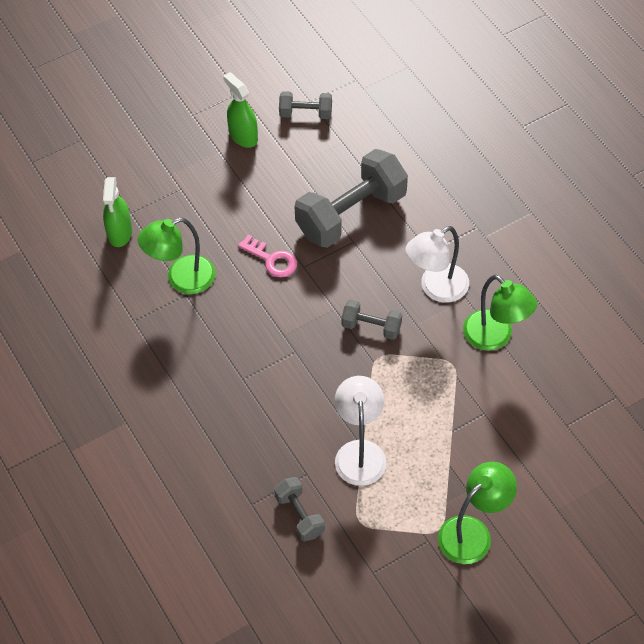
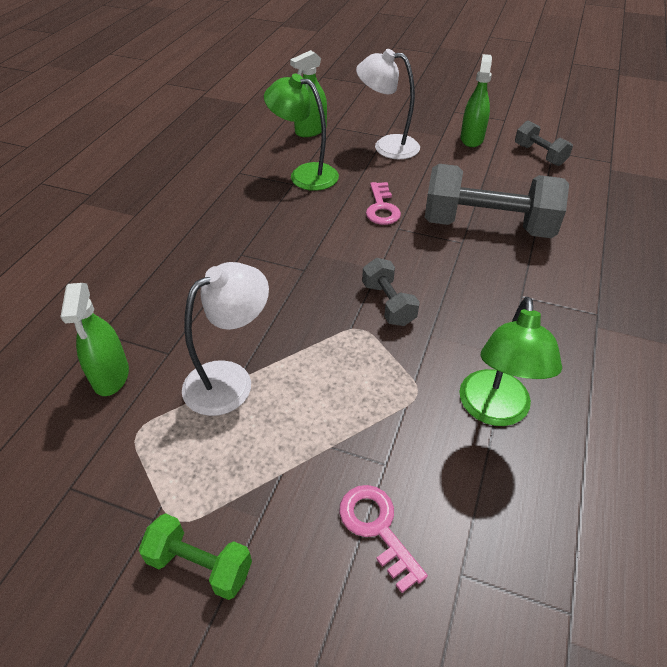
camera: 50 degrees right, 10 degrees down
grey dumbbell [274,477,325,542] -> green spray bottle [60,283,129,396]
white lamp [406,226,469,303] -> white lamp moved to [356,49,420,159]
green lamp [438,462,517,564] -> green dumbbell [139,513,252,600]
none -> pink key [339,485,428,593]

